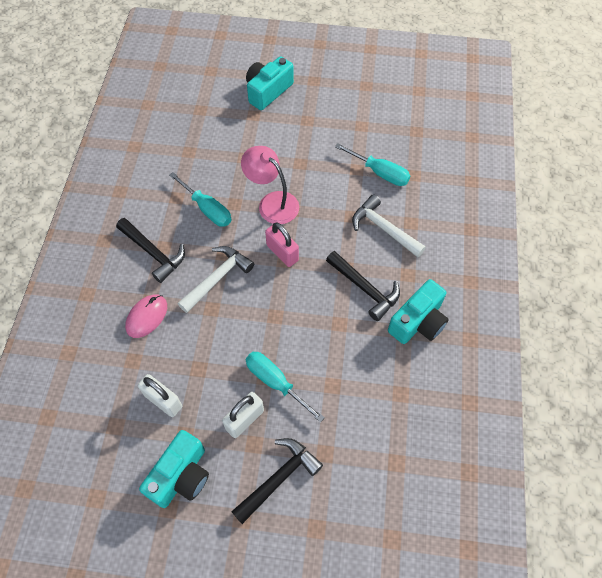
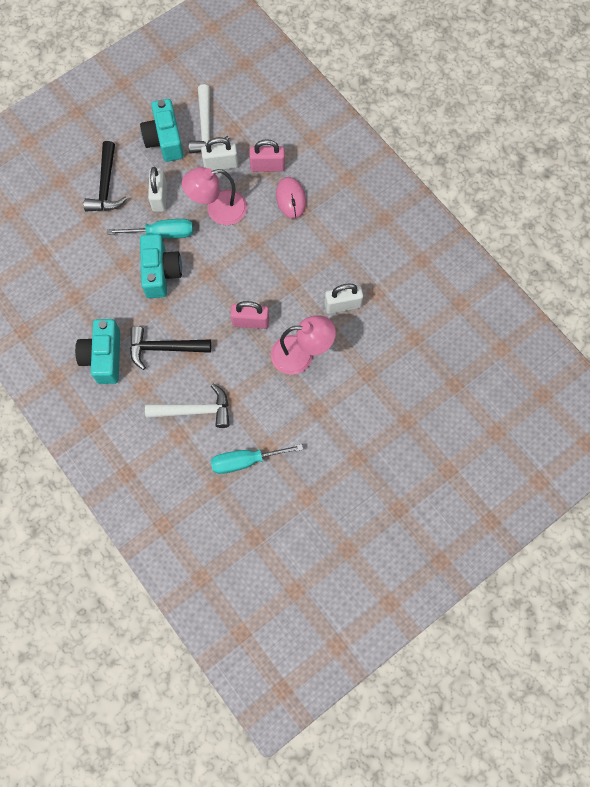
camera: 135 degrees right, 10 degrees up
black hammer [116,218,185,283] -> none
turquoise screwdriver [169,172,232,227] -> white padlock [325,283,363,314]
white hammer [178,246,254,313] -> white hammer moved to [188,84,229,154]
turquoise camera [246,56,294,110] -> turquoise camera moved to [140,234,182,298]
none -> pink lamp [182,167,247,225]
none -> pink padlock [249,139,285,172]

